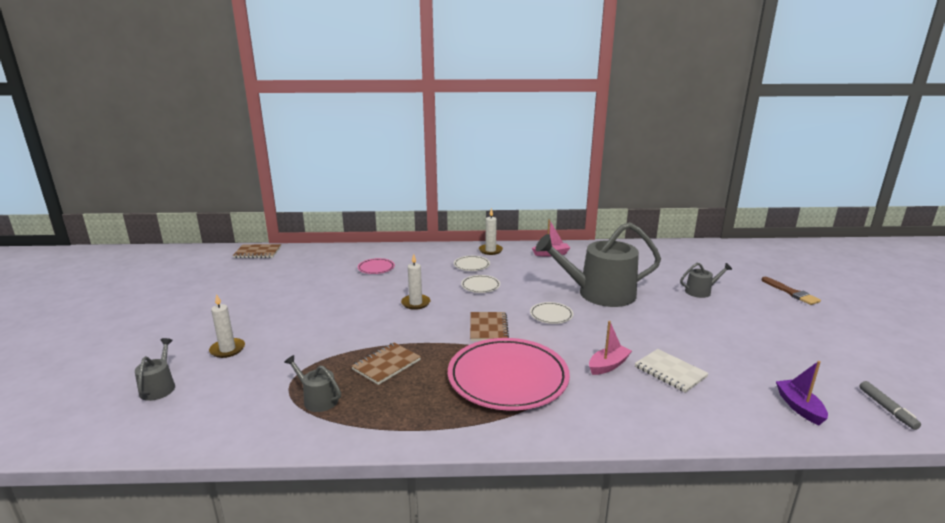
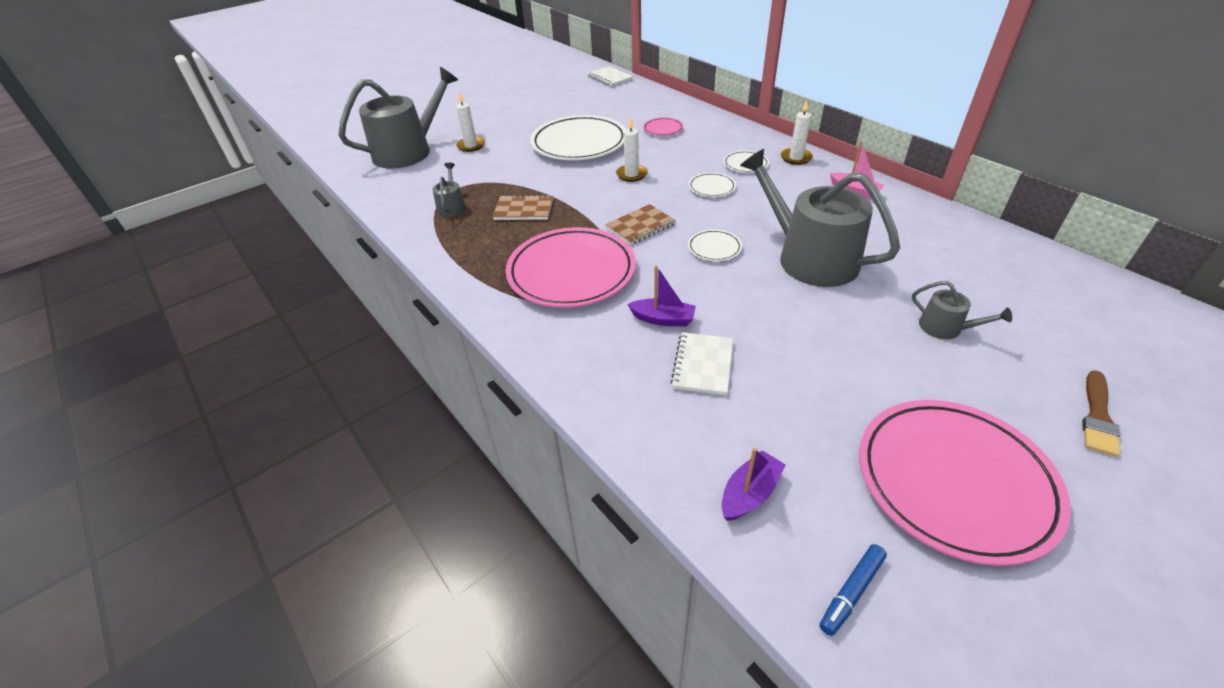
camera: 55 degrees right, 20 degrees up
grey watering can [135,338,175,401] -> grey watering can [338,67,458,168], size x2.27
brown notebook [233,244,281,258] -> white notebook [588,66,633,87]
pink boat [589,321,632,375] -> purple boat [627,265,696,327]
grey marker [859,381,921,430] -> blue marker [819,544,887,636]
none -> white plate [530,115,626,160]
none -> pink plate [859,400,1071,566]

